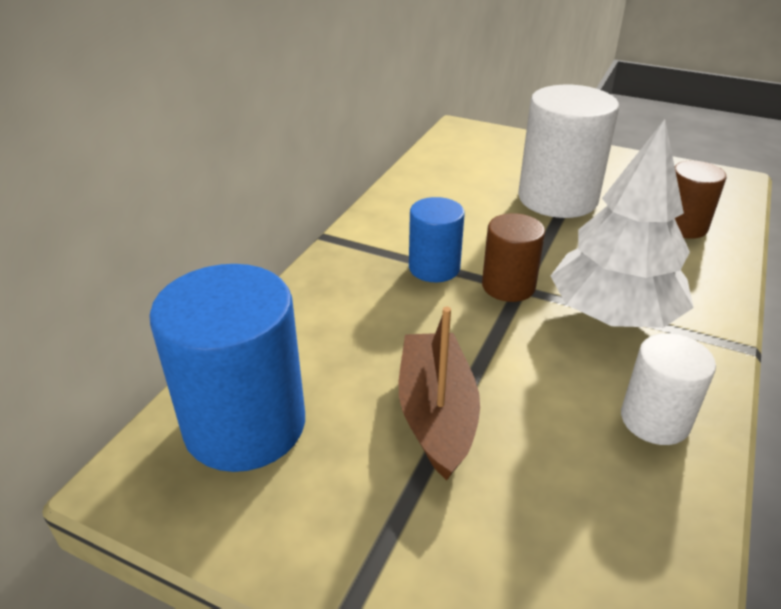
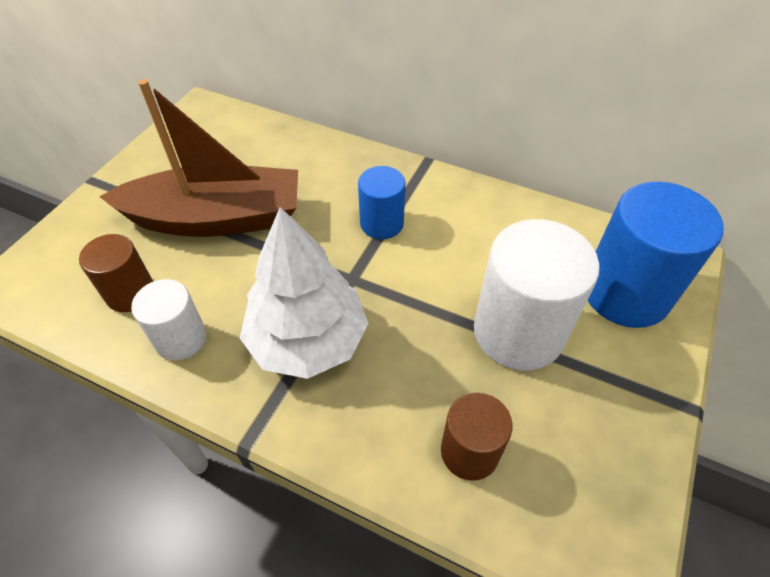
camera: 90 degrees right, 15 degrees up
blue cylinder [149,264,305,472] -> blue cylinder moved to [588,181,723,328]
brown boat [399,307,480,480] -> brown boat [99,79,298,237], size x1.57
brown cylinder [482,213,545,302] -> brown cylinder moved to [79,234,153,312]

